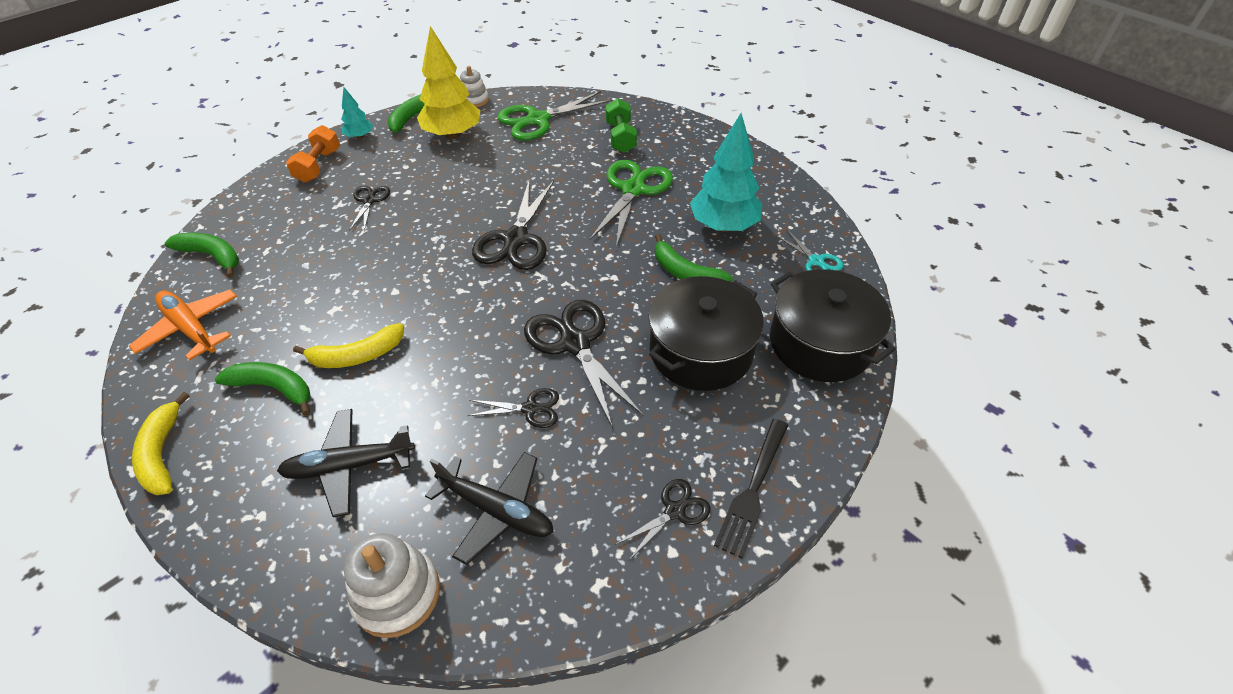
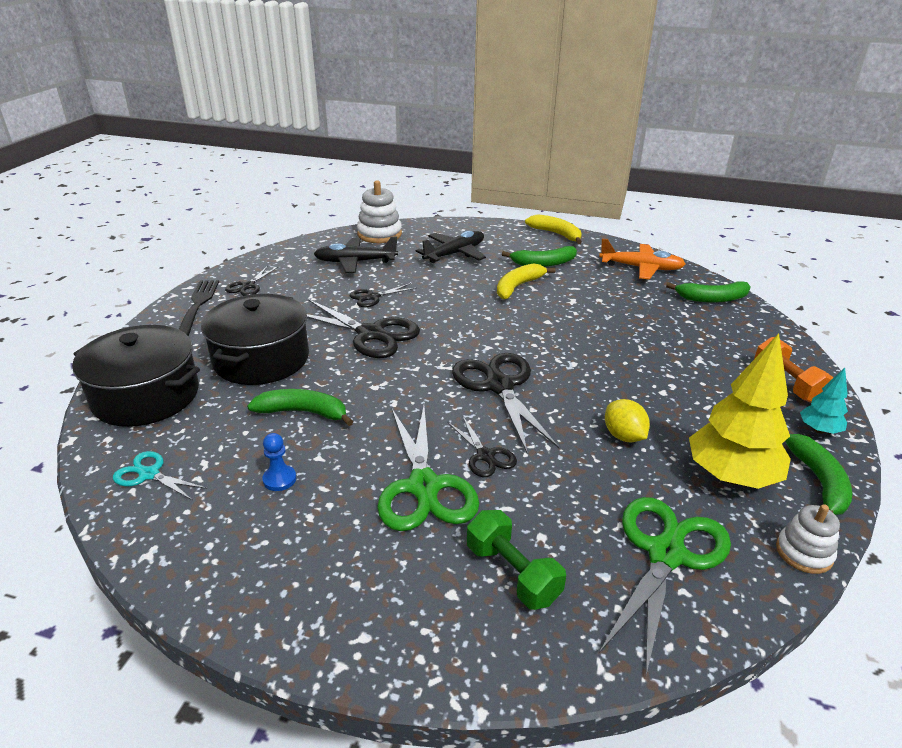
camera: 150 degrees right, 15 degrees down
black scissors [349,186,390,231] -> black scissors moved to [447,417,517,477]
turquoise tree [690,113,763,232] -> blue pawn [262,433,296,491]
none -> yellow lemon [605,399,650,442]

